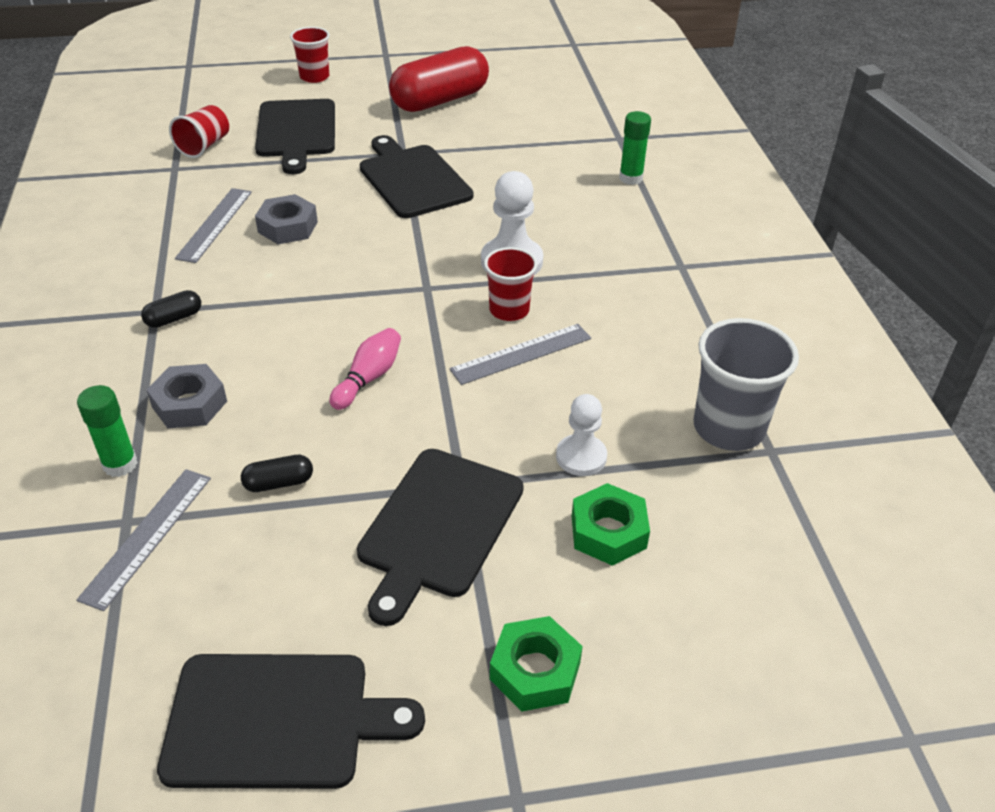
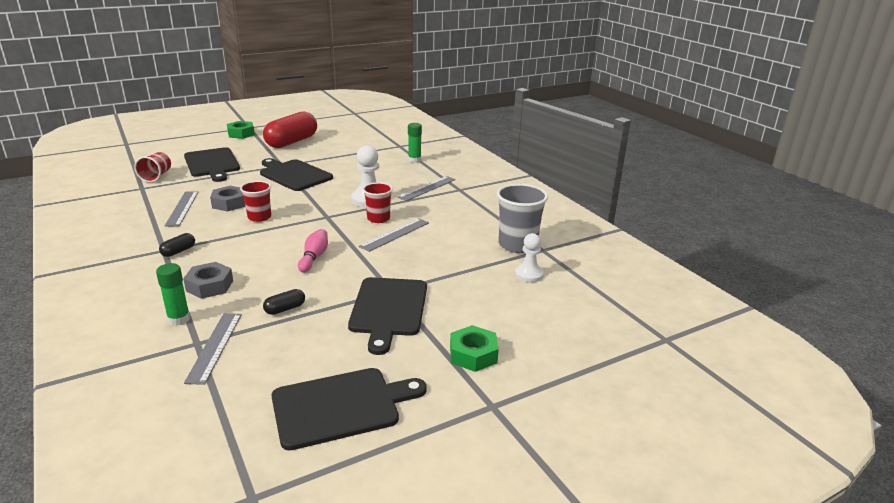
camera: 20 degrees left, 15 degrees down
red cup [290,27,330,83] -> red cup moved to [240,181,271,222]
white pawn [556,394,607,476] -> white pawn moved to [515,233,544,282]
green nut [572,483,650,566] -> green nut moved to [227,121,255,139]
none -> grey ruler [397,176,456,201]

